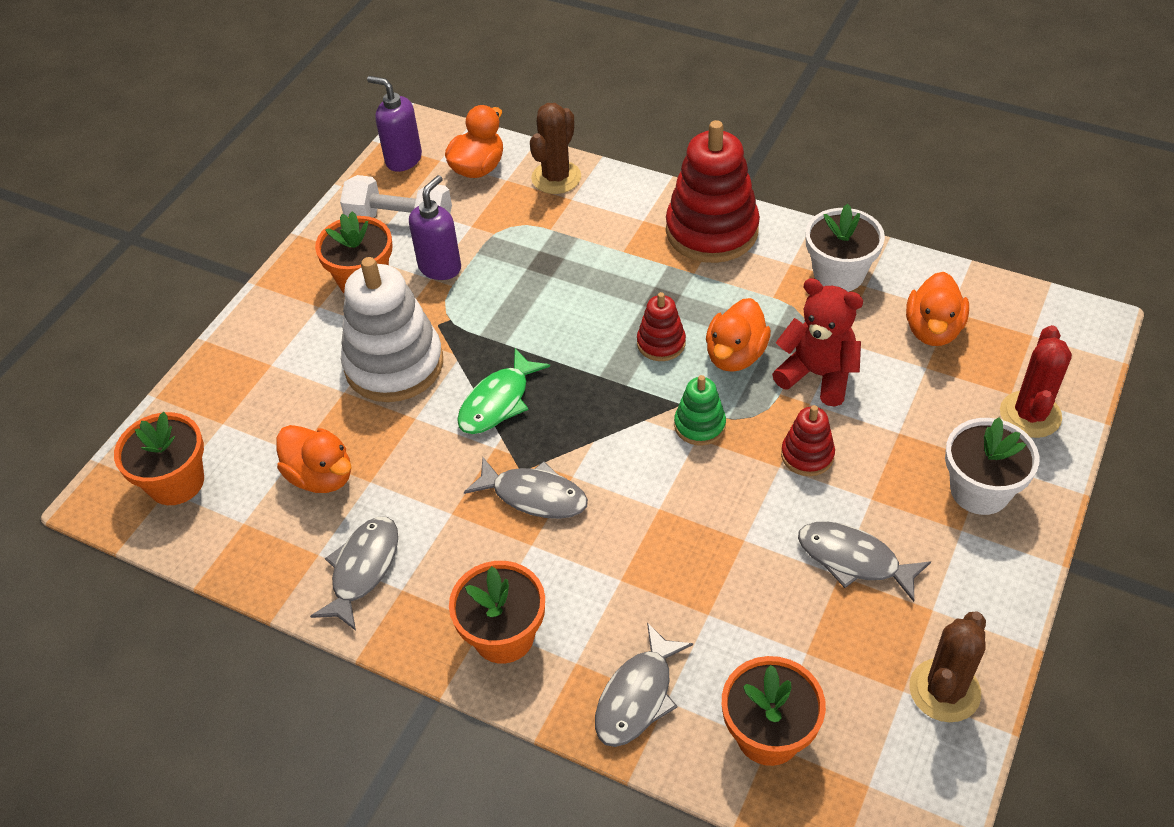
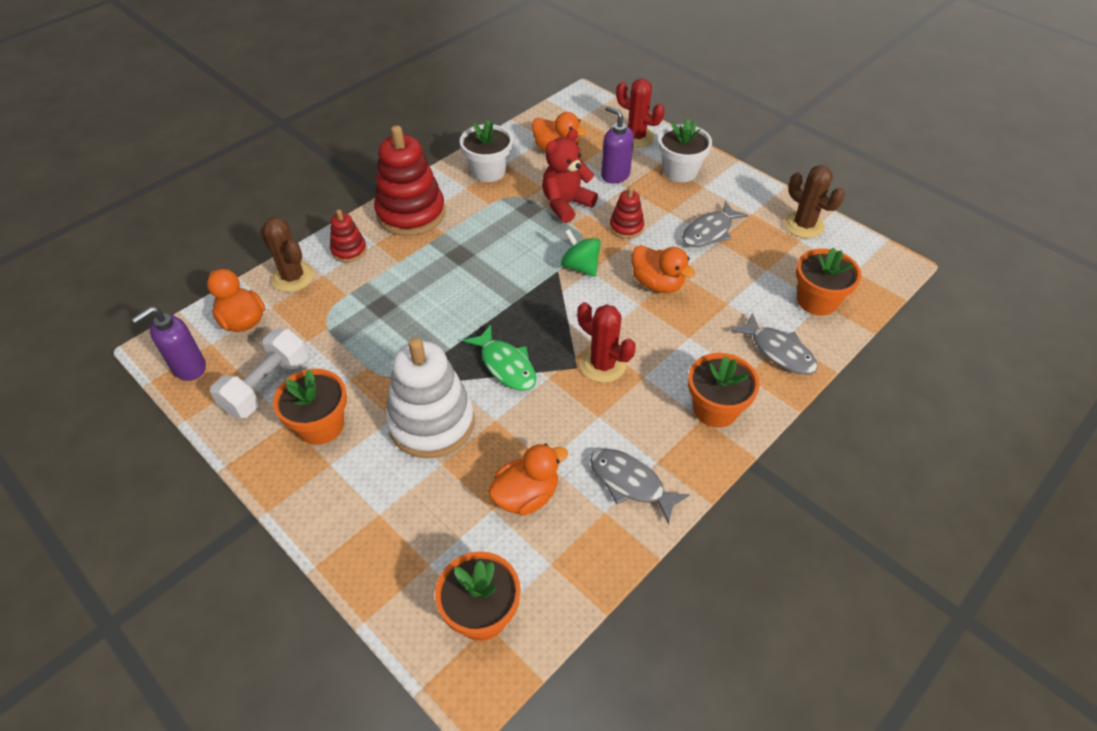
camera: 75 degrees left, 0 degrees up
purple soap dispenser [409,175,461,280] -> purple soap dispenser moved to [601,106,634,184]
grey fish [464,457,588,519] -> red cactus [577,302,636,383]
red stacking toy [637,292,686,361] -> red stacking toy moved to [330,210,367,262]
green stacking toy [674,375,726,446] -> green spinning top [561,229,601,277]
orange duck [706,298,771,372] -> orange duck moved to [632,245,695,293]

